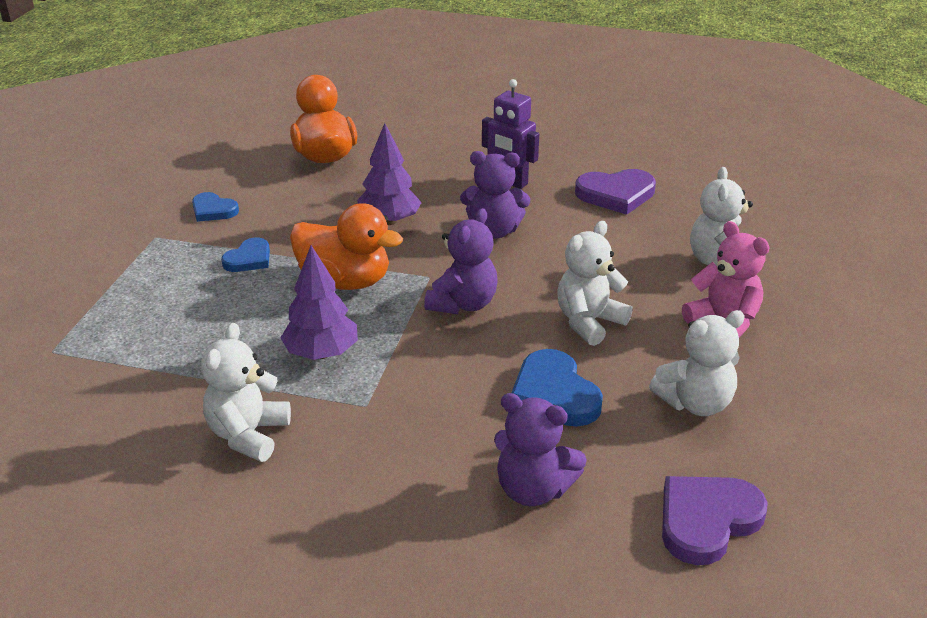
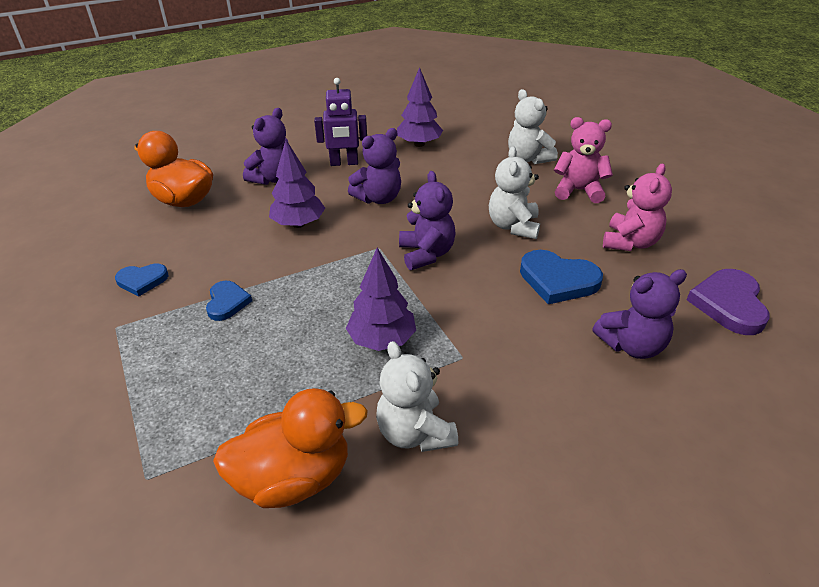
camera: 40 degrees left, 5 degrees up
orange duck [290,203,403,290] -> orange duck moved to [213,388,368,508]
purple heart [575,169,656,215] -> purple tree [397,67,443,147]
white teddy bear [649,310,745,416] -> pink teddy bear [603,164,672,251]
none -> purple teddy bear [243,108,288,185]

